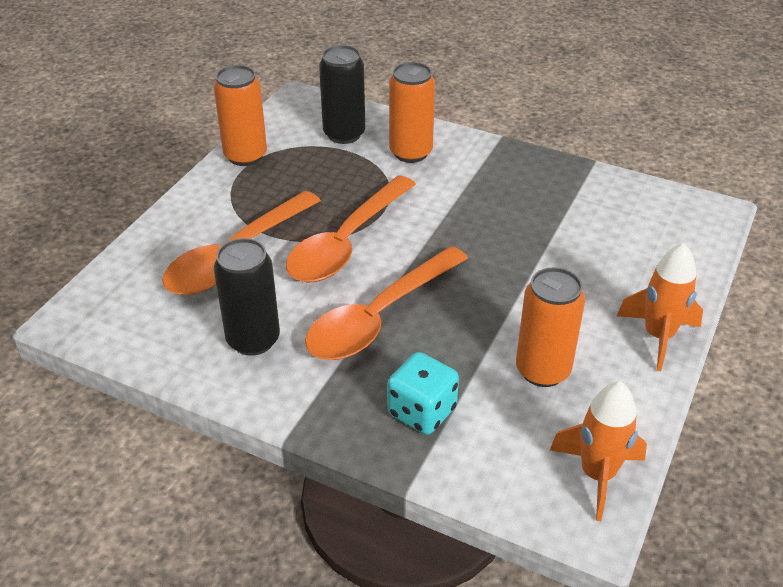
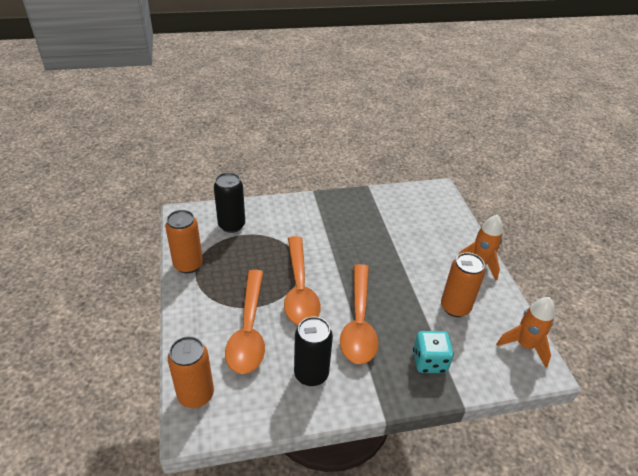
camera: 40 degrees left, 0 degrees up
orange can [389,62,435,163] -> orange can moved to [168,336,214,408]

